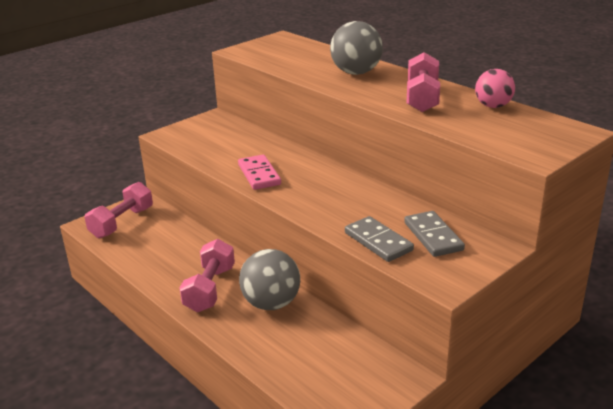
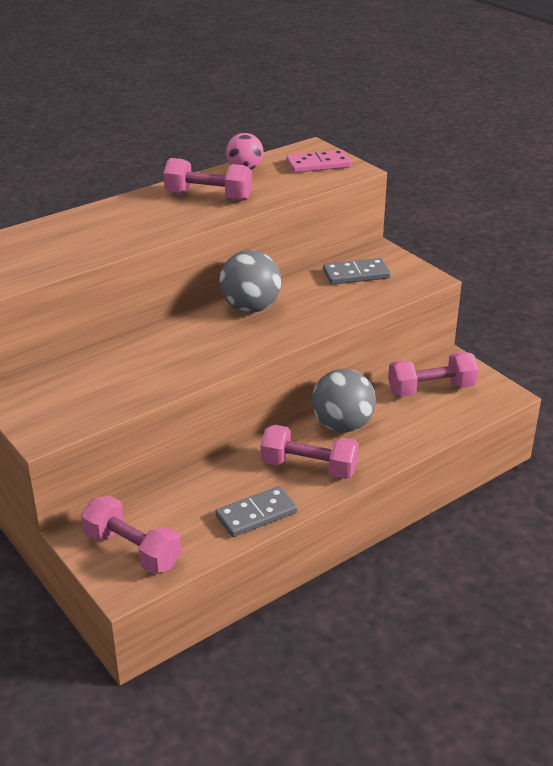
camera: 85 degrees left, 5 degrees up
pink domino [238,155,281,190] -> pink domino moved to [286,150,351,173]
grey ball [330,21,383,75] -> grey ball moved to [219,250,281,313]
grey domino [345,216,414,262] -> grey domino moved to [216,486,298,537]
none -> pink dumbbell [388,352,479,396]

